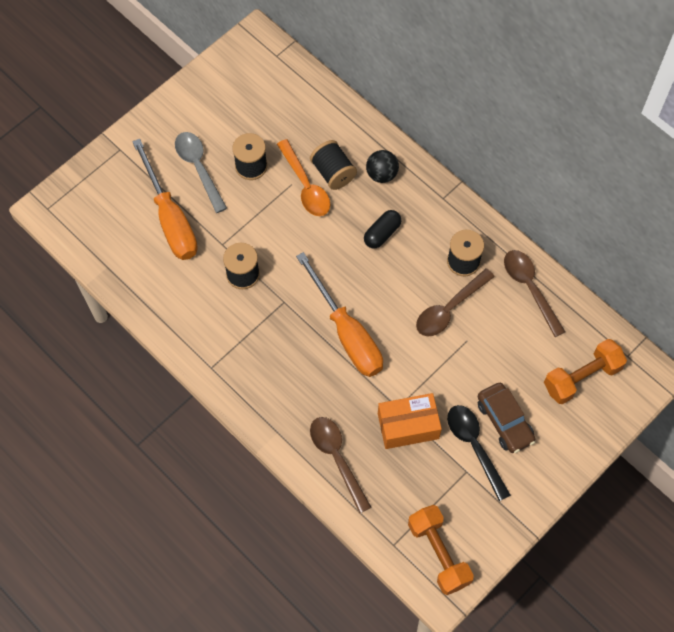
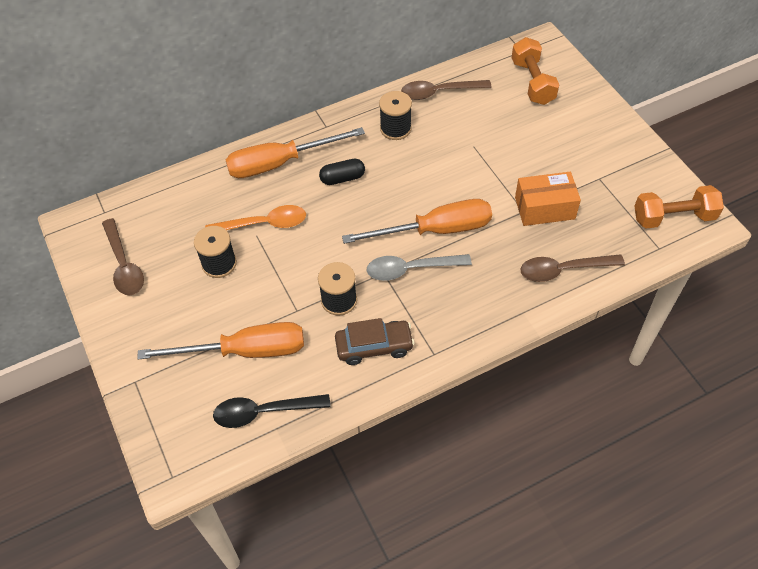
camera: 70 degrees left, 10 degrees down
grey spoon [175,132,227,213] -> grey spoon moved to [367,254,472,281]
black spool [310,140,357,190] -> none
black capsule [364,210,401,248] -> black capsule turned 75 degrees counterclockwise [319,159,365,185]
black ball [366,150,399,183] -> orange screwdriver [226,127,365,178]
orange box [378,393,442,449] -> orange box turned 75 degrees clockwise [515,172,581,226]
brown spoon [416,268,495,336] -> brown spoon moved to [102,218,144,295]
black spoon [447,405,511,501] -> black spoon moved to [213,394,331,428]
brown car [478,383,535,453] -> brown car moved to [335,318,415,365]

